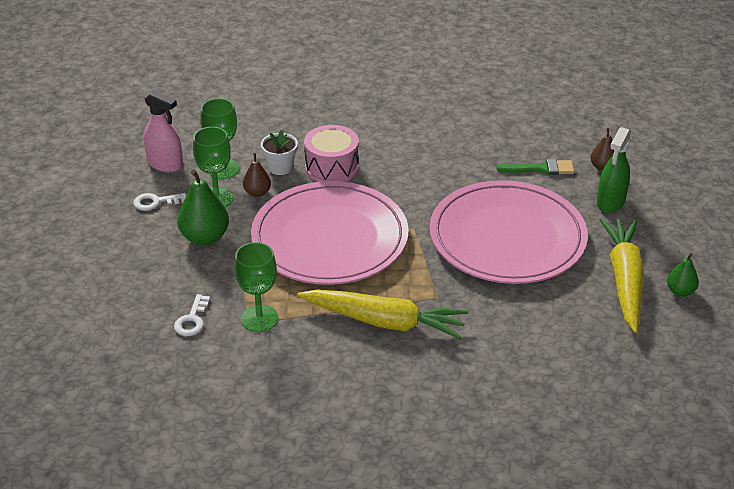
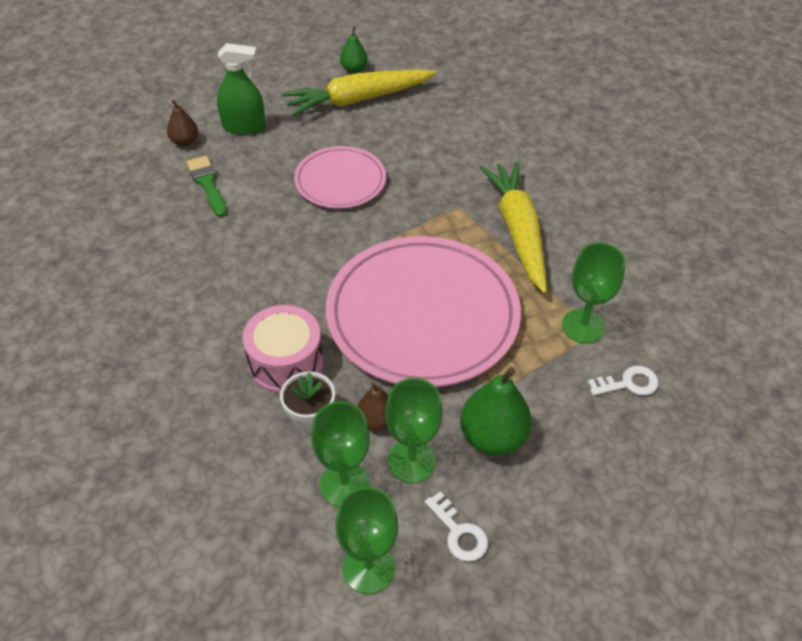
camera: 115 degrees left, 10 degrees up
pink spray bottle [143,91,183,172] -> green goblet [335,487,398,594]
pink plate [430,180,588,284] -> pink plate [294,146,386,209], size x0.54

